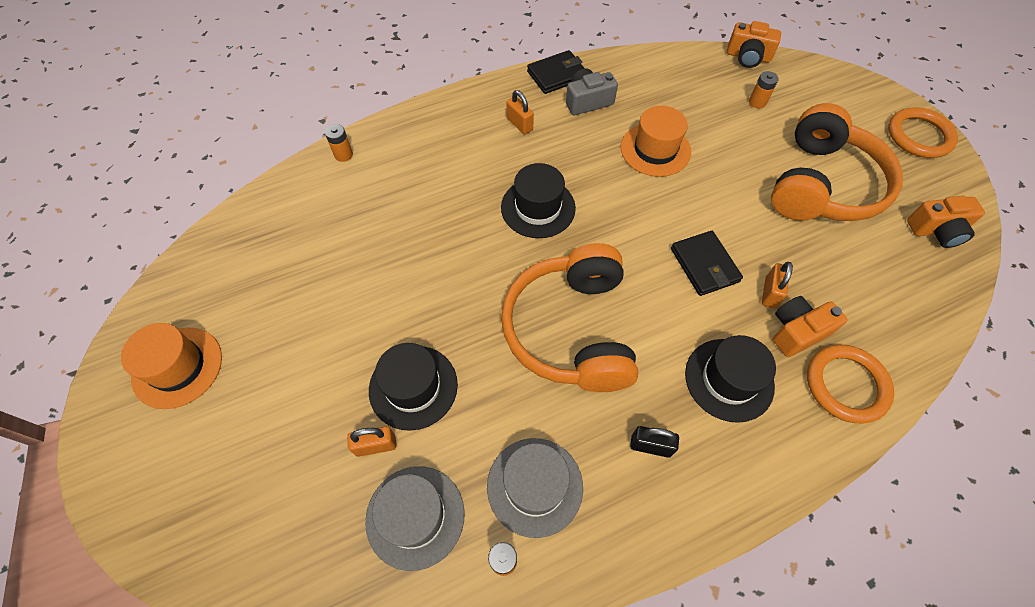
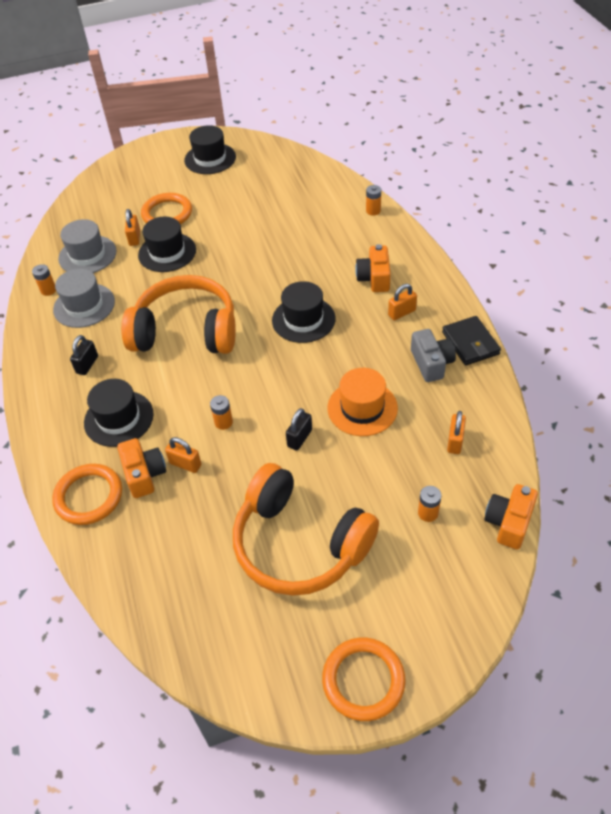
camera: 100 degrees right, 10 degrees down
orange hat [121,323,222,409] -> black hat [184,125,236,174]
black wallet [671,231,743,296] -> orange battery [210,395,233,430]
orange camera [907,196,985,248] -> orange camera moved to [355,244,391,292]
none -> orange ring [141,193,192,224]
none -> black padlock [286,408,312,451]
none -> orange padlock [447,411,466,454]

